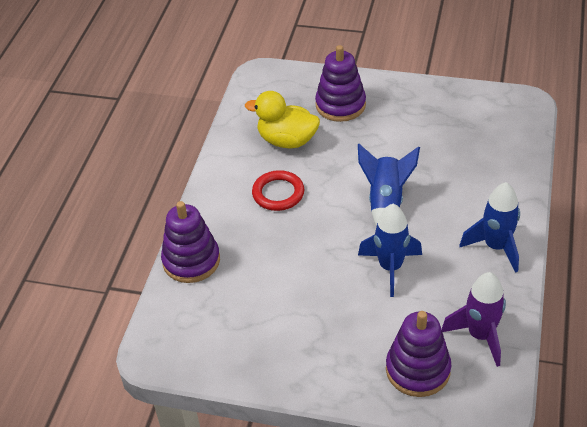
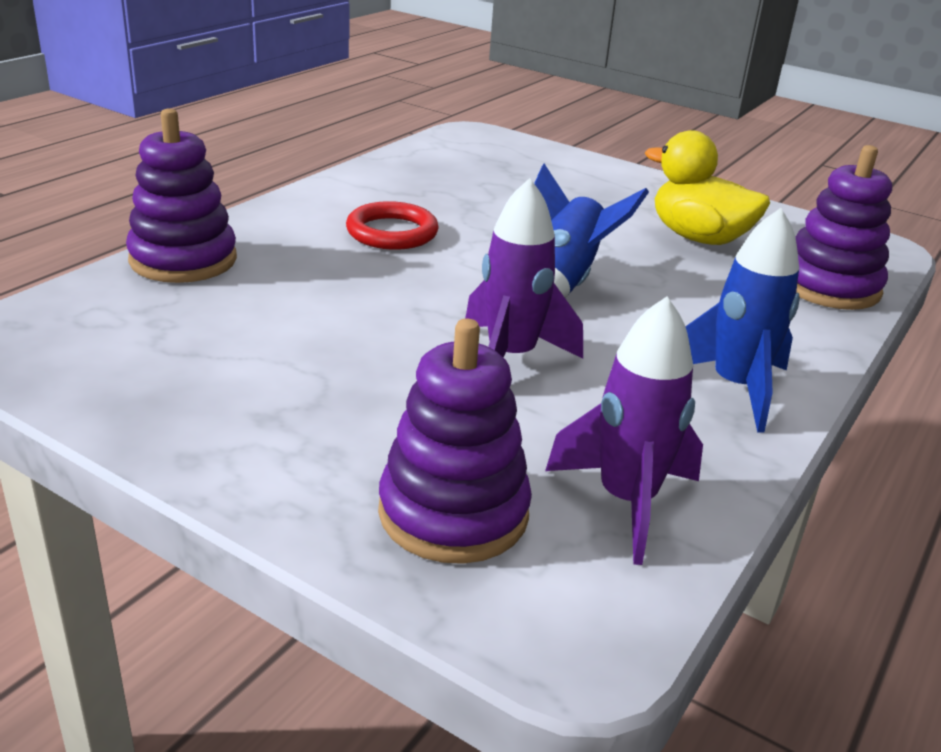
camera: 15 degrees right, 15 degrees down
yellow duck [245,91,320,149] -> yellow duck moved to [645,130,770,245]
purple stacking toy [315,45,366,122] -> purple stacking toy moved to [795,145,892,310]
blue rocket [358,204,422,297] -> purple rocket [465,178,583,359]

